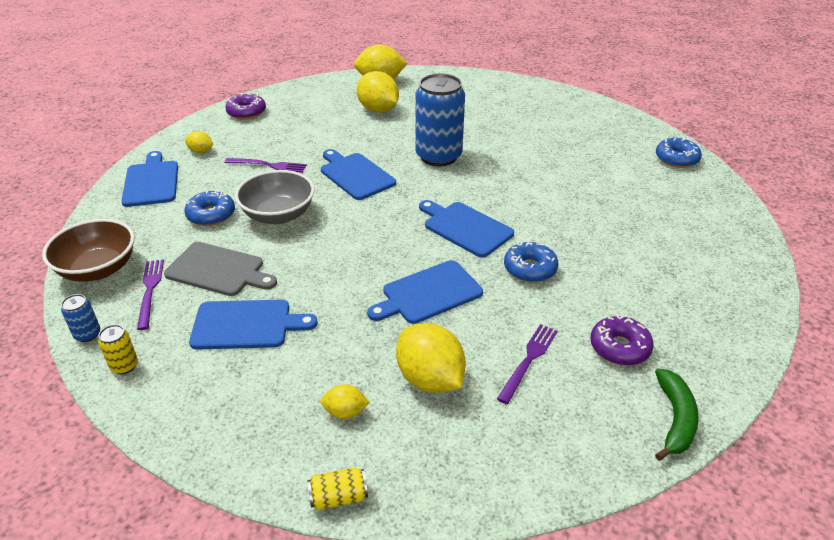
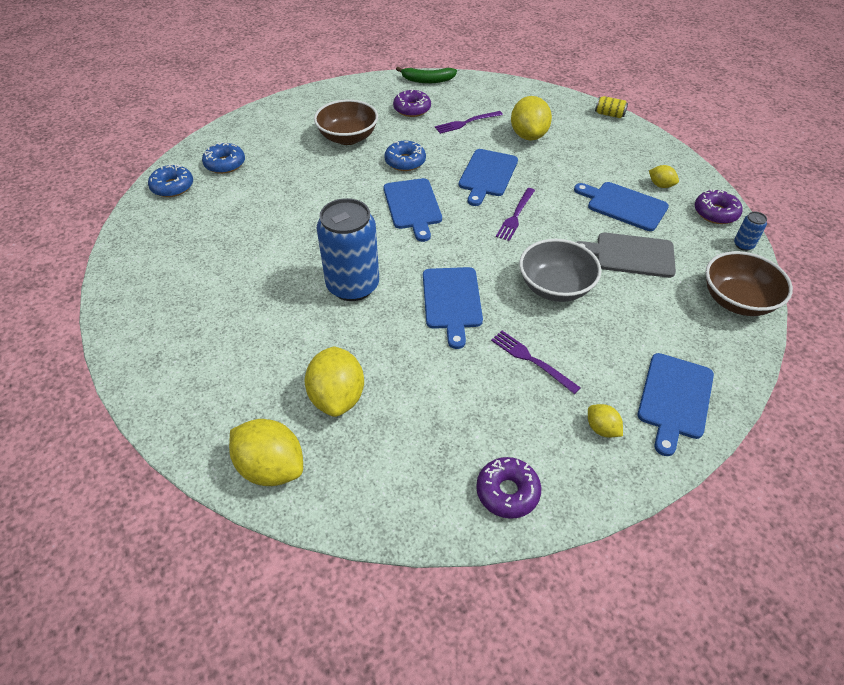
camera: 145 degrees left, 10 degrees up
yellow can [98,325,138,374] -> purple donut [695,189,743,224]
purple fork [137,259,164,330] -> purple fork moved to [496,188,535,241]
grey cutting board [164,242,277,296] -> grey cutting board turned 45 degrees counterclockwise [576,232,676,278]
blue donut [184,190,235,226] -> blue donut moved to [202,142,245,174]
yellow lemon [321,384,370,419] -> yellow lemon moved to [649,165,679,188]
blue cutting board [367,260,483,324] -> blue cutting board turned 105 degrees clockwise [459,149,518,206]
green banana [655,368,699,461] -> green banana turned 135 degrees counterclockwise [396,67,457,83]
none -> brown bowl [314,99,378,145]

